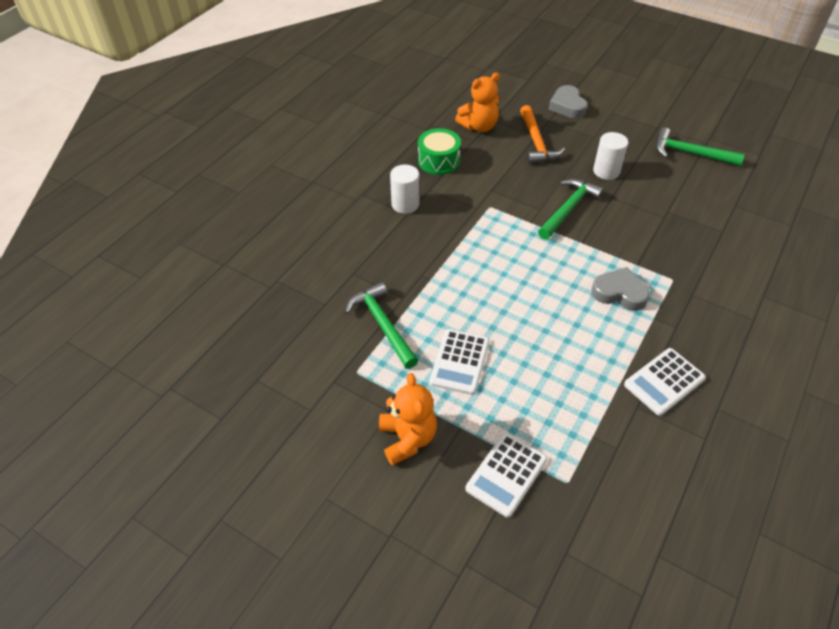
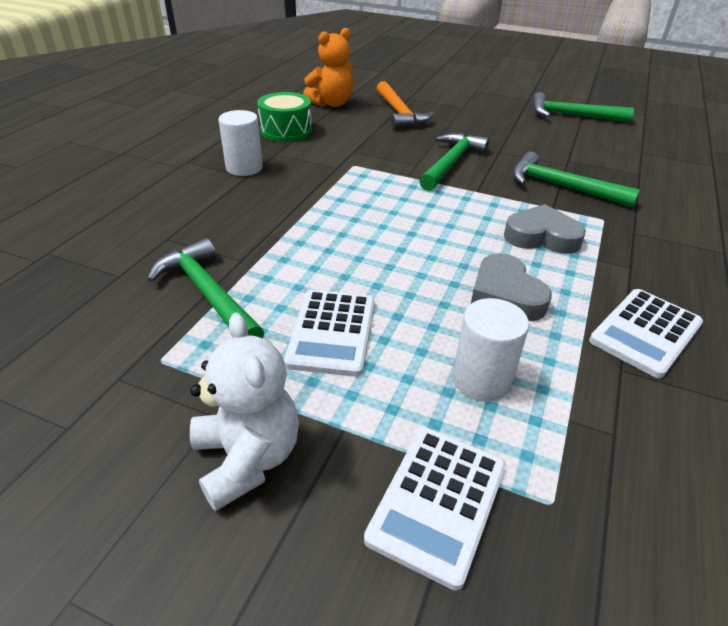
camera: 10 degrees left, 10 degrees down
orange teddy bear [379,373,437,465] -> white teddy bear [190,312,299,511]
grey heart [549,85,588,118] -> grey heart moved to [471,253,552,321]
white cylinder [593,132,628,180] -> white cylinder moved to [453,298,529,402]
none -> green hammer [512,151,640,207]

